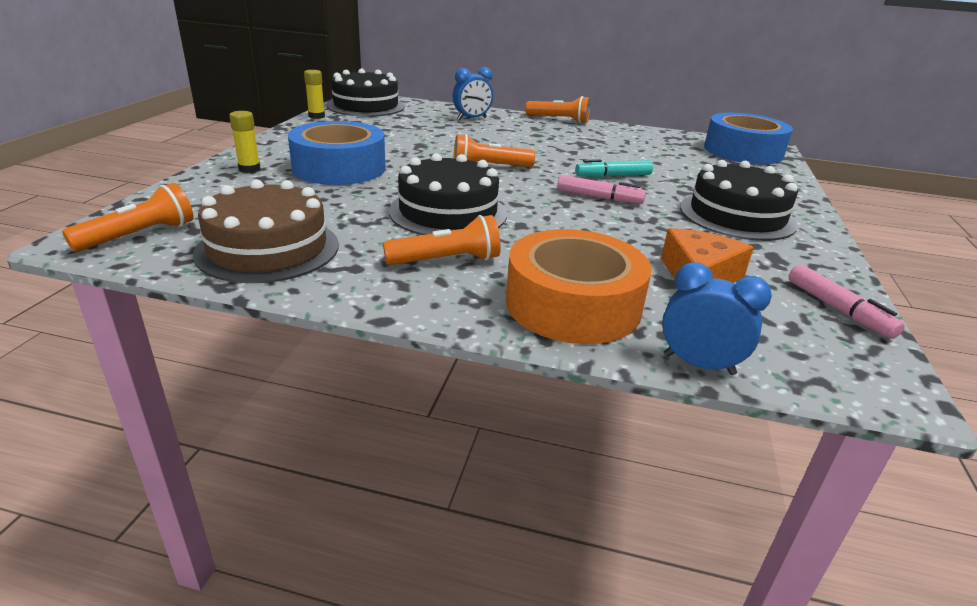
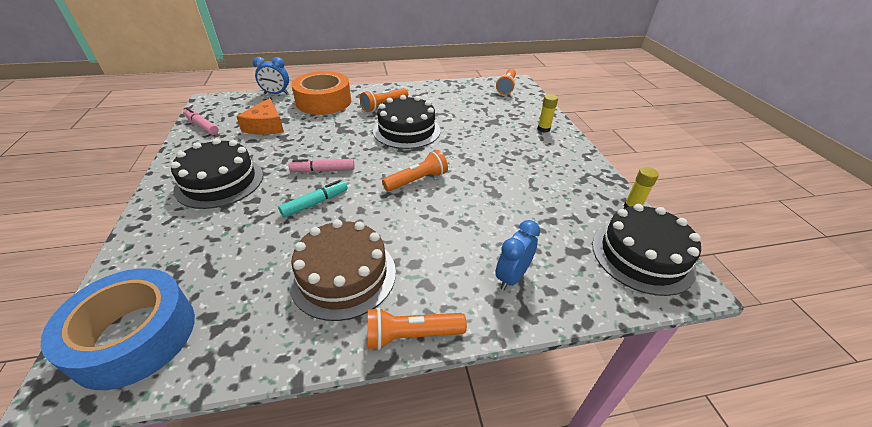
camera: 155 degrees right, 10 degrees up
brown cake [193,179,339,283] -> brown cake moved to [289,219,396,321]
blue tape [288,121,386,185] -> none

